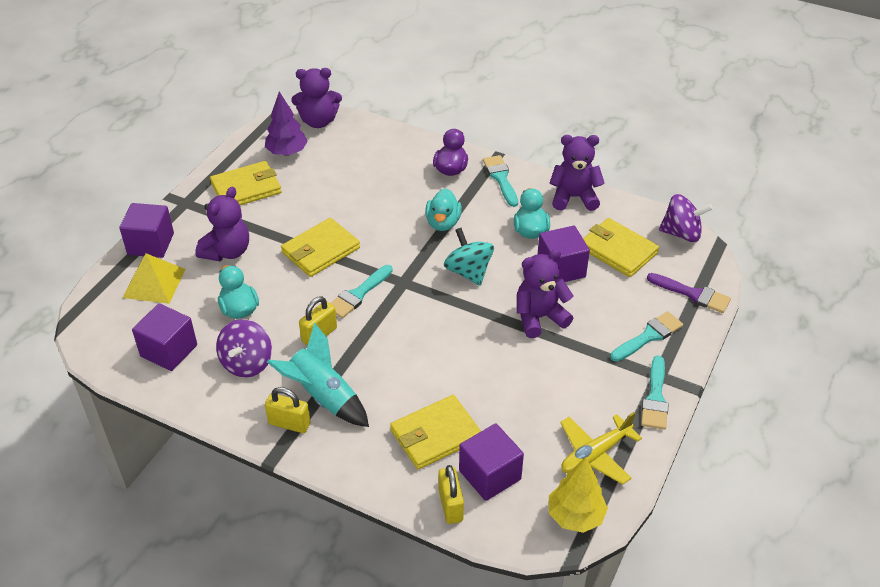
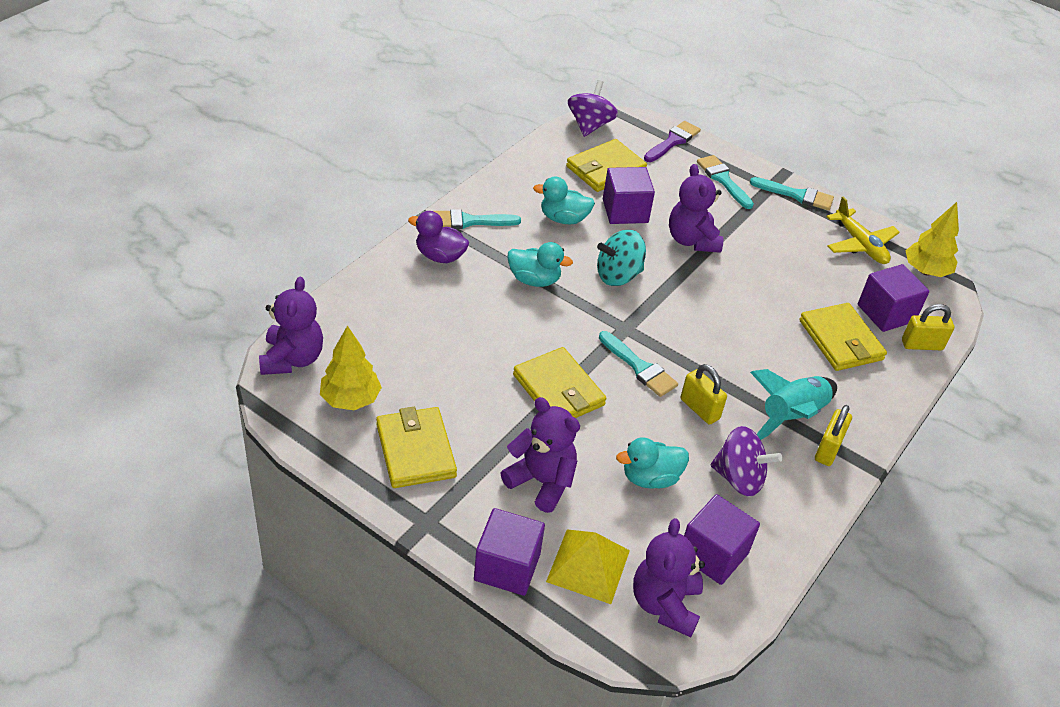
camera: 85 degrees left, 0 degrees up
purple tree [265,92,308,156] -> yellow tree [320,325,382,410]
purple teddy bear [549,135,605,211] -> purple teddy bear moved to [633,518,705,637]

